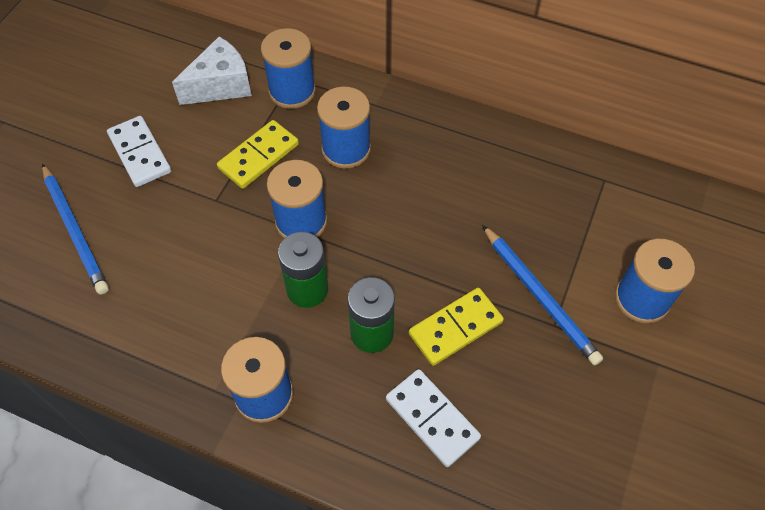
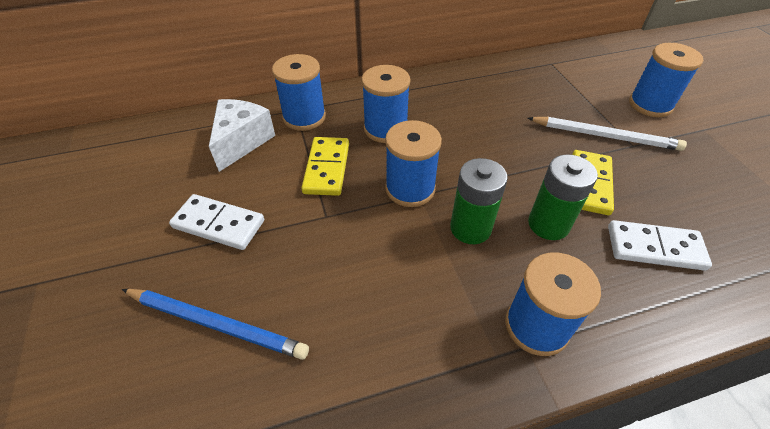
camera: 40 degrees left, 10 degrees down
blue pencil [482,225,603,366] -> white pencil [527,117,687,151]

